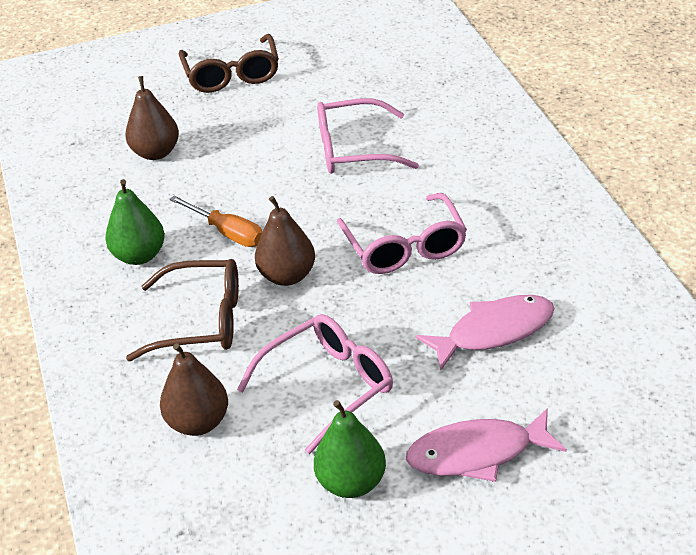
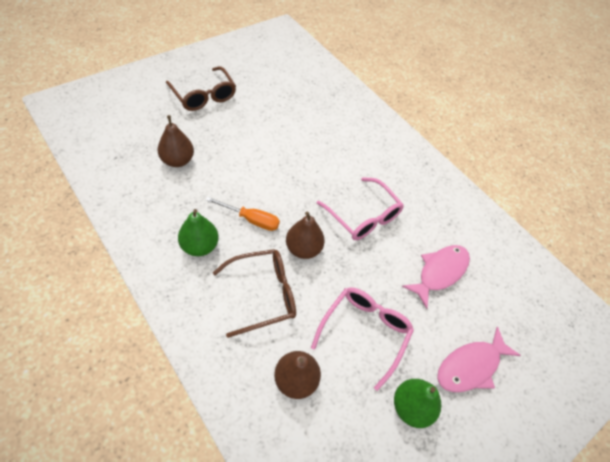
camera: 30 degrees left, 15 degrees up
pink glasses [317,98,419,174] -> none

